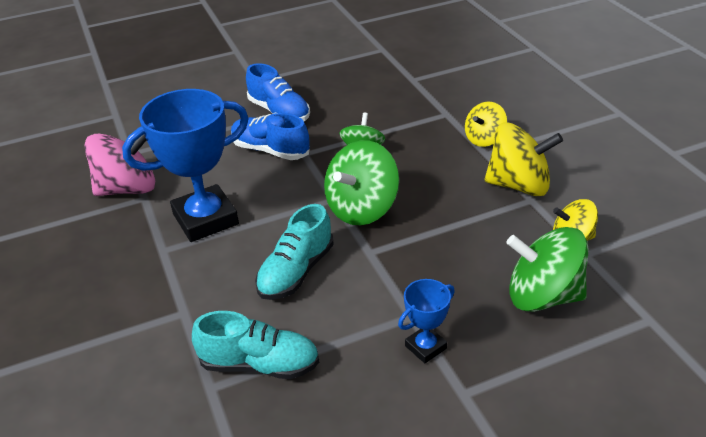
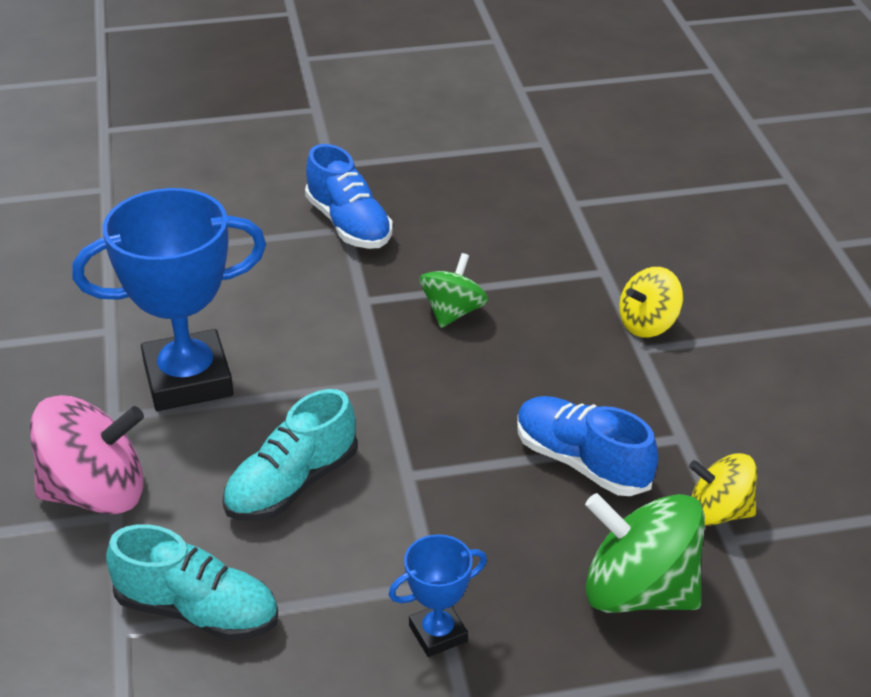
camera: 10 degrees right, 0 degrees up
pink spinning top [84,134,155,196] -> pink spinning top moved to [30,395,144,514]
blue shoe [231,113,310,160] -> blue shoe moved to [517,396,658,496]
green spinning top [324,140,399,225] -> none
yellow spinning top [485,122,563,196] -> none

